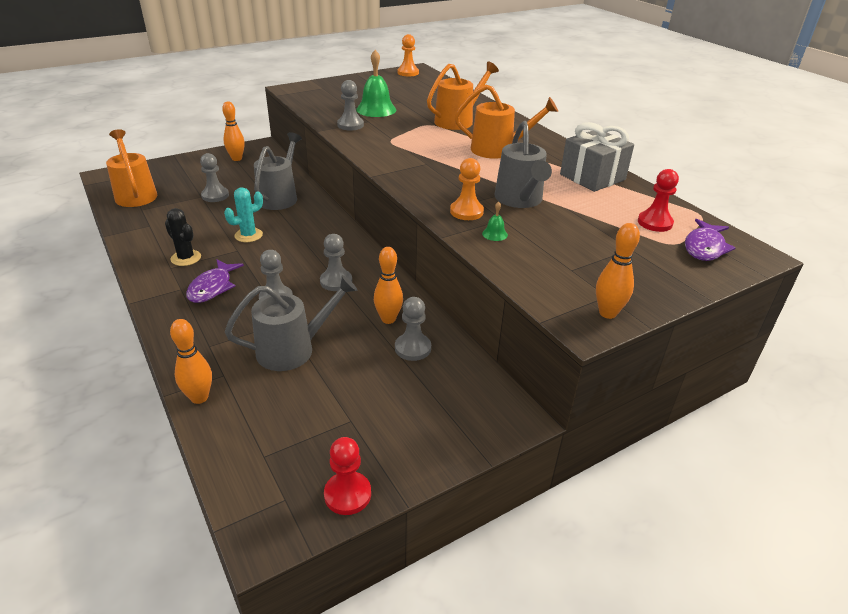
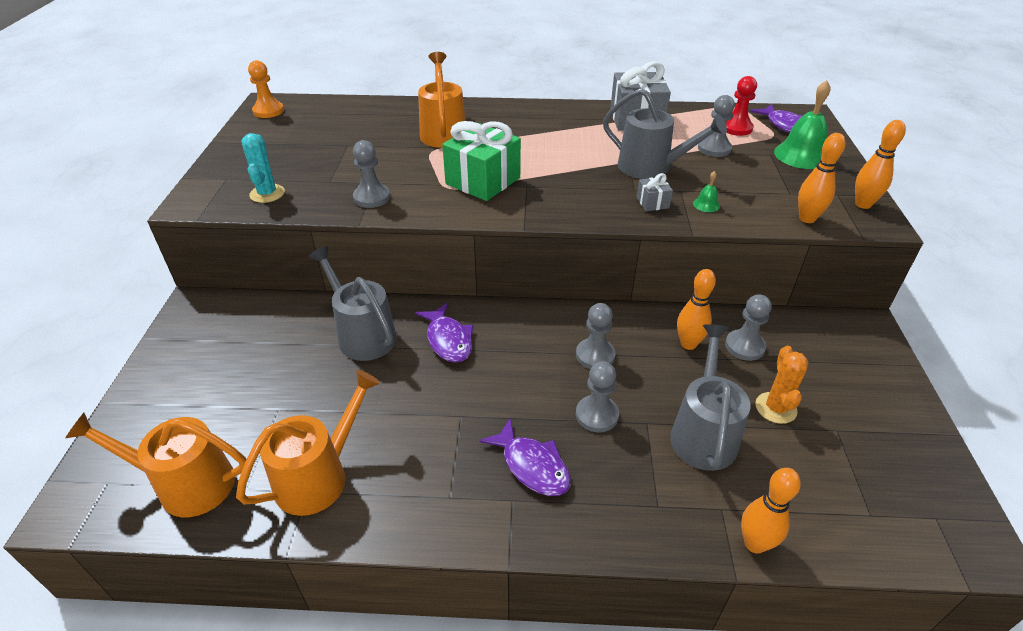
camera: 55 degrees left, 5 degrees up
black cactus [165,208,201,266] -> none
grey pawn [200,153,229,202] -> grey pawn moved to [698,95,735,157]
orange bowling pin [222,101,245,161] -> orange bowling pin moved to [798,133,846,223]
turquoise cactus [224,187,263,242] -> turquoise cactus moved to [242,133,285,203]
red pawn [324,437,371,515] -> none
green bell [356,50,396,117] -> green bell moved to [774,80,830,169]
orange pawn [450,158,484,220] -> grey gift [636,173,673,211]
orange watering can [455,84,558,159] -> orange watering can moved to [236,370,380,516]
none -> purple fish [415,303,473,363]
none -> green gift [442,121,521,201]
none -> orange cactus [755,346,808,424]

